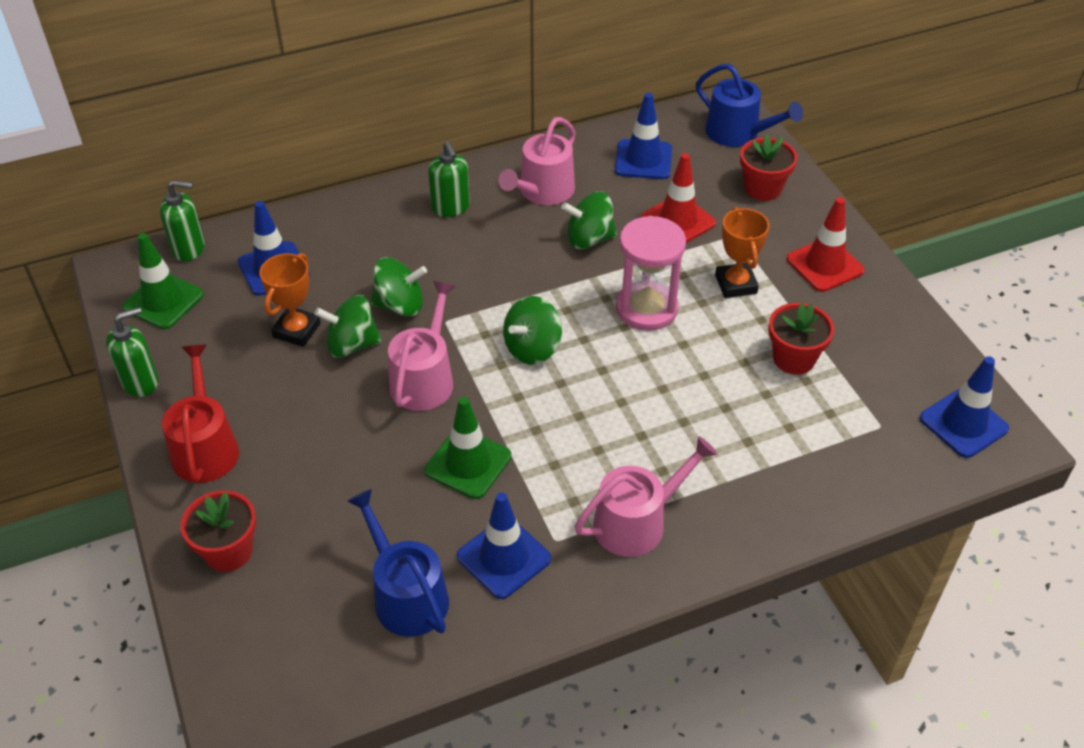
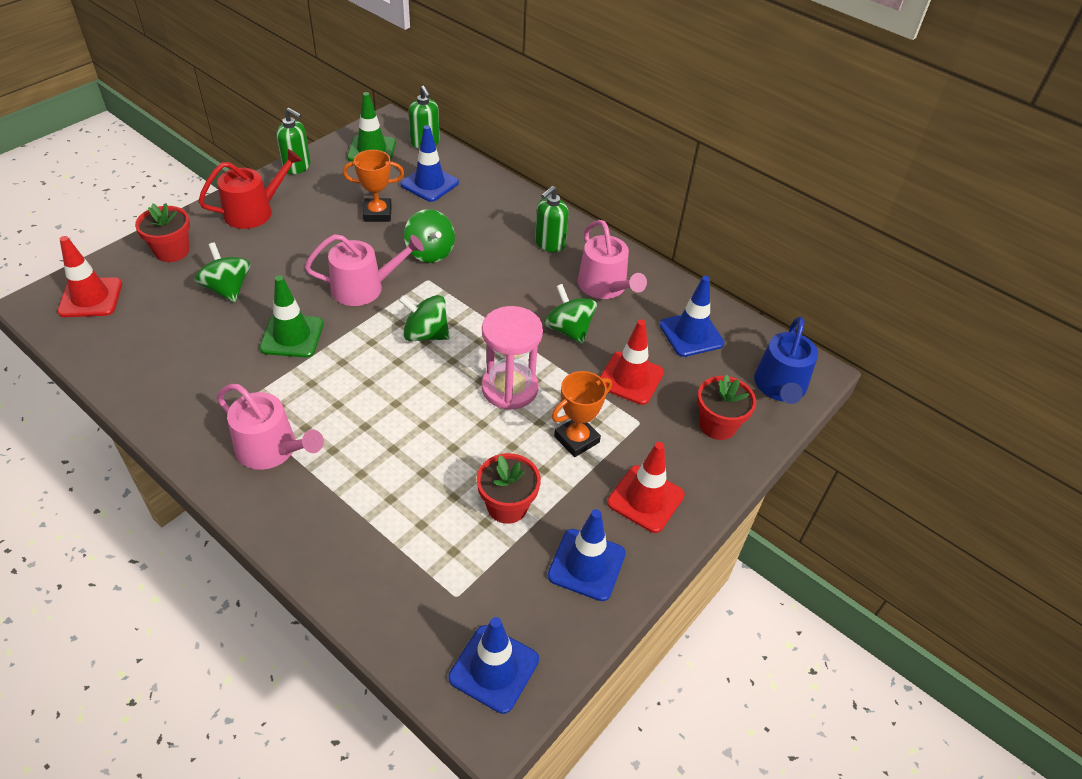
camera: 60 degrees right, 0 degrees up
green spinning top [314,295,382,358] -> green spinning top moved to [194,242,250,302]
blue watering can [348,489,449,637] -> none
blue traffic cone [457,493,551,599] -> blue traffic cone moved to [548,509,626,601]
pink watering can [498,117,576,205] -> pink watering can turned 120 degrees counterclockwise [578,220,647,299]
none -> red traffic cone [57,236,122,317]

